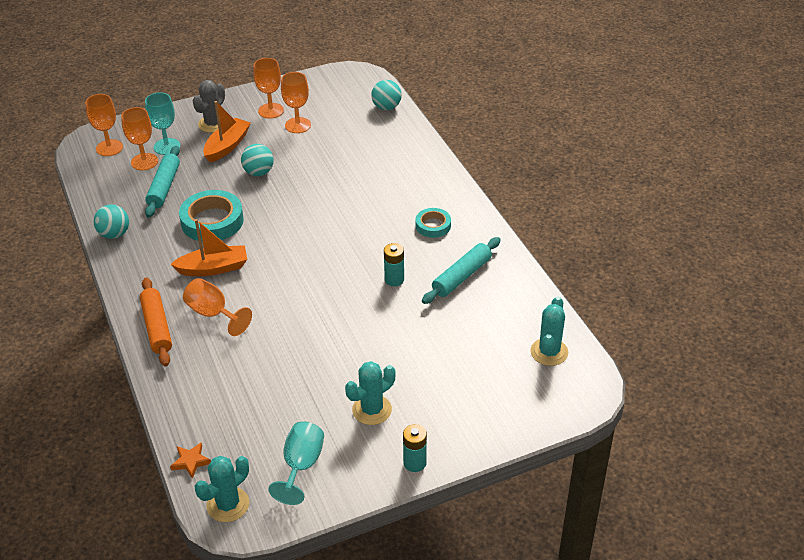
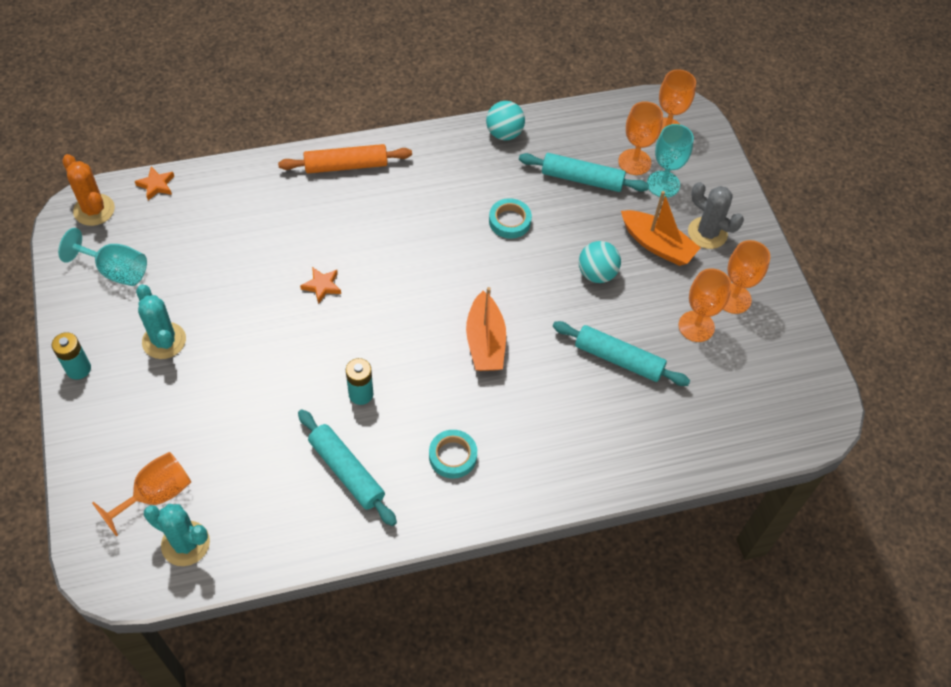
camera: 95 degrees right, 15 degrees up
orange boat [170,219,247,276] -> orange boat moved to [466,287,506,371]
turquoise tape [179,190,244,242] -> turquoise tape [489,198,532,239], size x0.57
orange goblet [183,278,252,336] -> orange goblet moved to [92,452,191,537]
turquoise cactus [195,456,249,522] -> orange cactus [62,154,115,226]
turquoise ball [371,80,402,110] -> none
none -> orange star [300,267,341,304]
none -> turquoise rolling pin [553,321,690,386]

